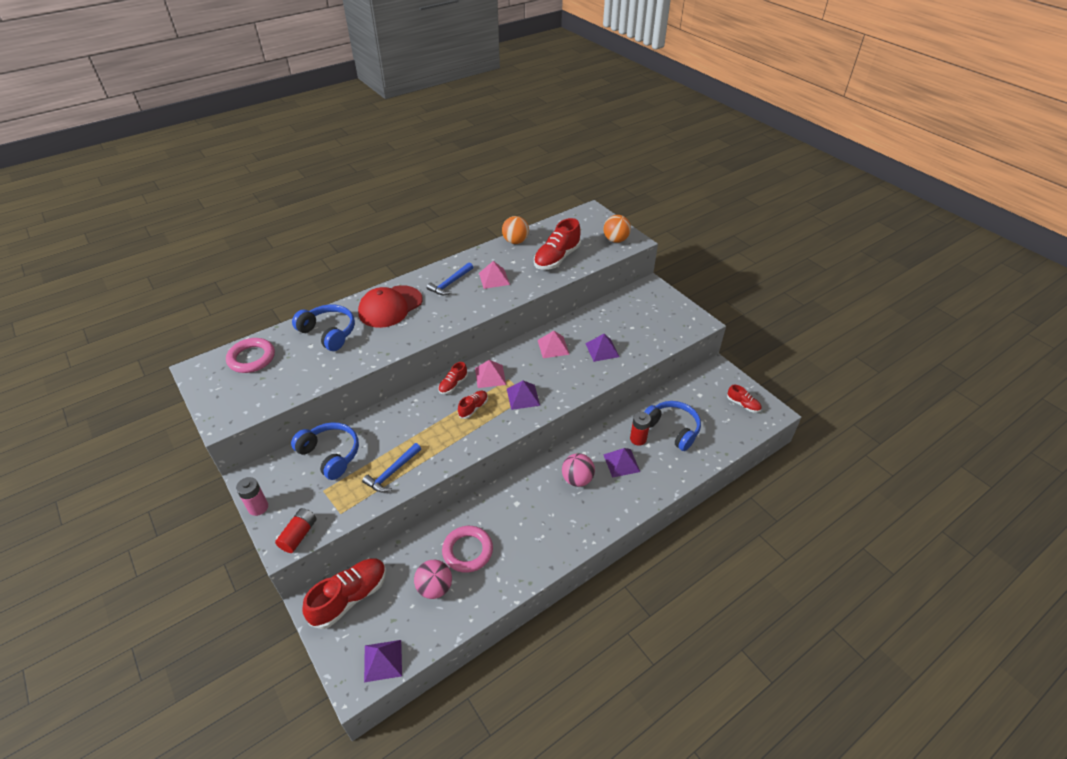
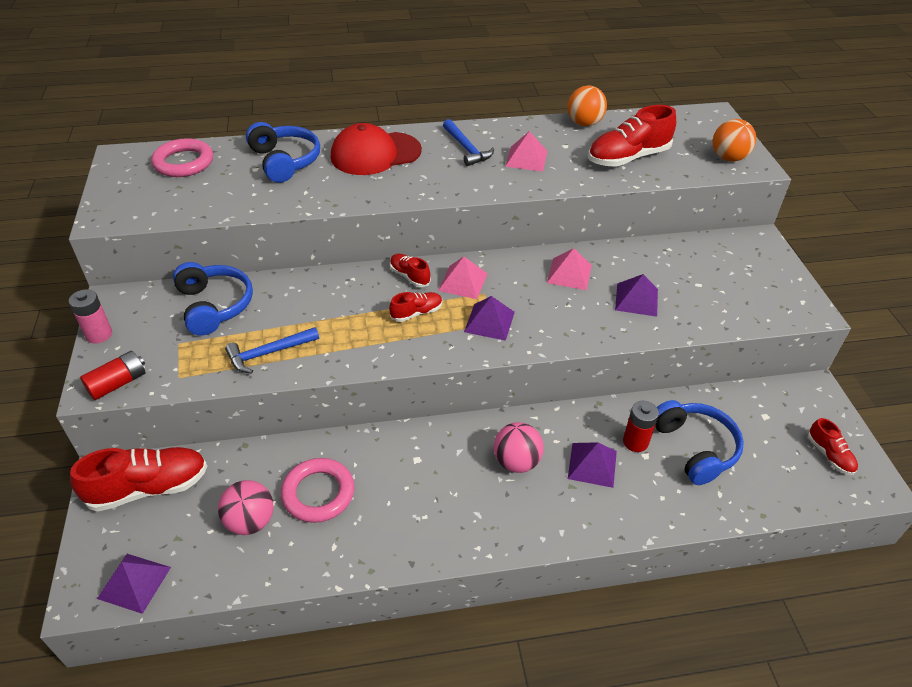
camera: 25 degrees right, 0 degrees up
blue hammer [427,262,473,295] -> blue hammer turned 90 degrees counterclockwise [443,119,494,166]
red shoe [438,362,468,394] -> red shoe turned 75 degrees clockwise [390,254,431,287]

